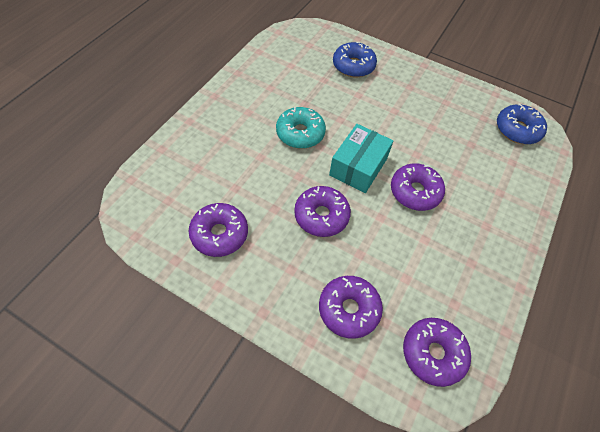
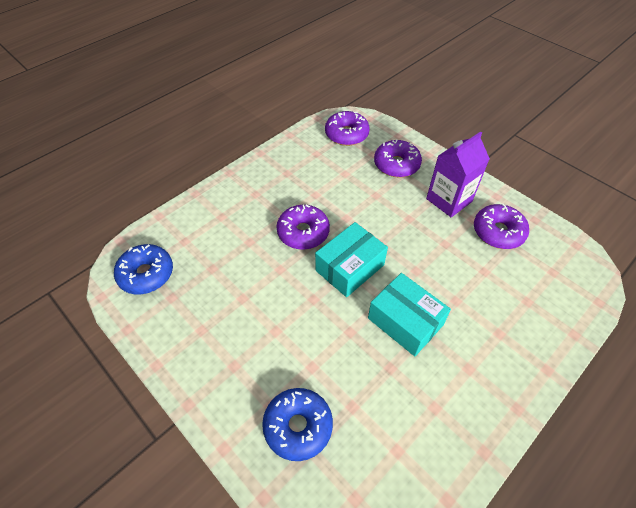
camera: 160 degrees left, 5 degrees down
turquoise donut [276,107,326,149] -> turquoise box [368,273,451,356]
purple donut [294,186,351,237] -> none
none -> purple carton [426,131,490,217]

